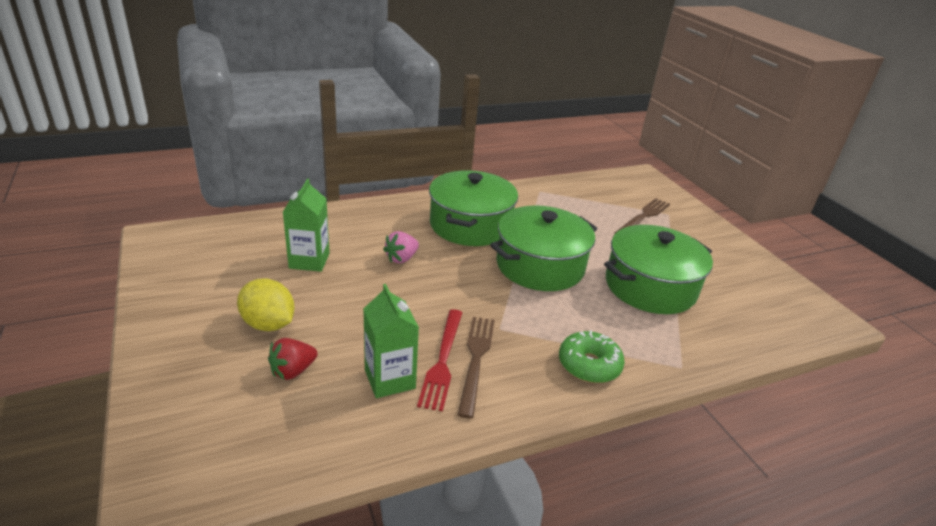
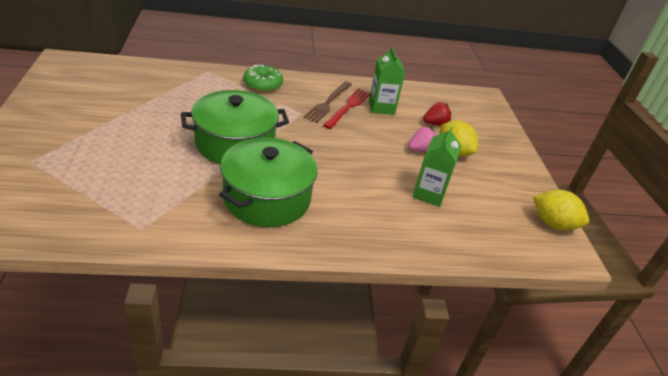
camera: 165 degrees left, 5 degrees up
pink strawberry [383,231,419,263] -> pink strawberry moved to [408,127,436,152]
green pot [604,225,713,314] -> none
brown fork [615,198,670,234] -> none
none -> yellow lemon [533,190,589,230]

